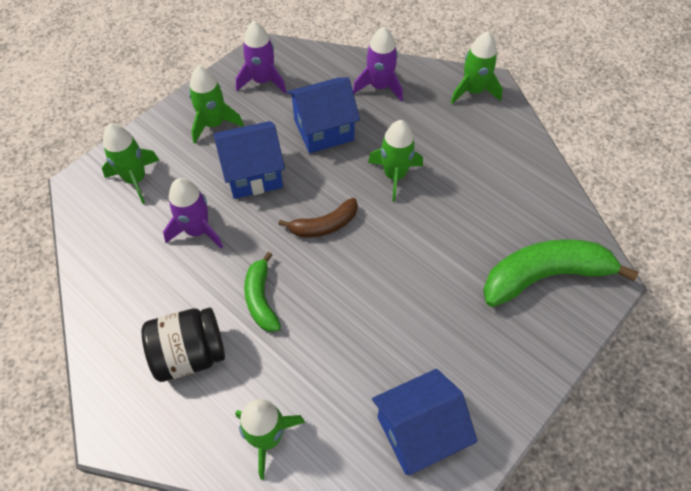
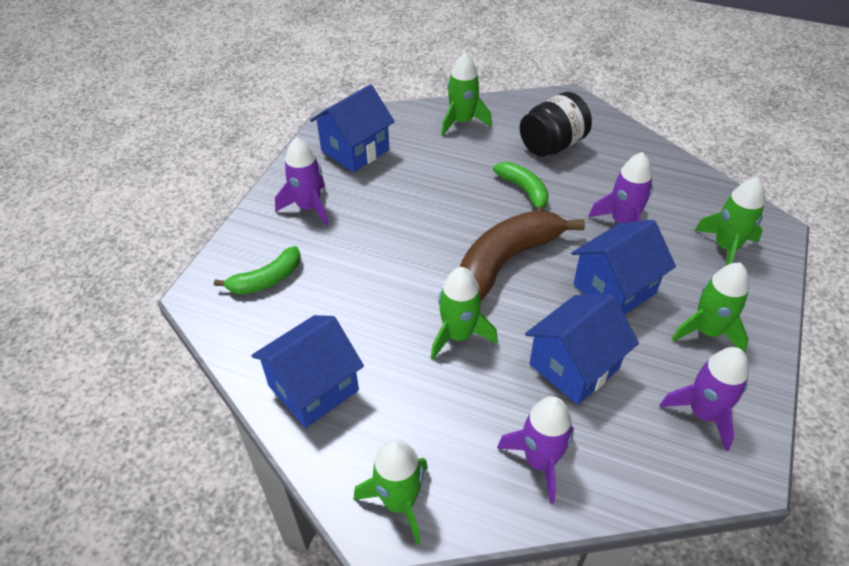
camera: 160 degrees right, 10 degrees down
brown banana [279,198,358,238] -> brown banana [460,210,585,301], size x1.79
green banana [483,239,639,307] -> green banana [214,246,301,294], size x0.56
none -> blue house [251,315,364,428]
none -> purple rocket [275,137,329,226]

